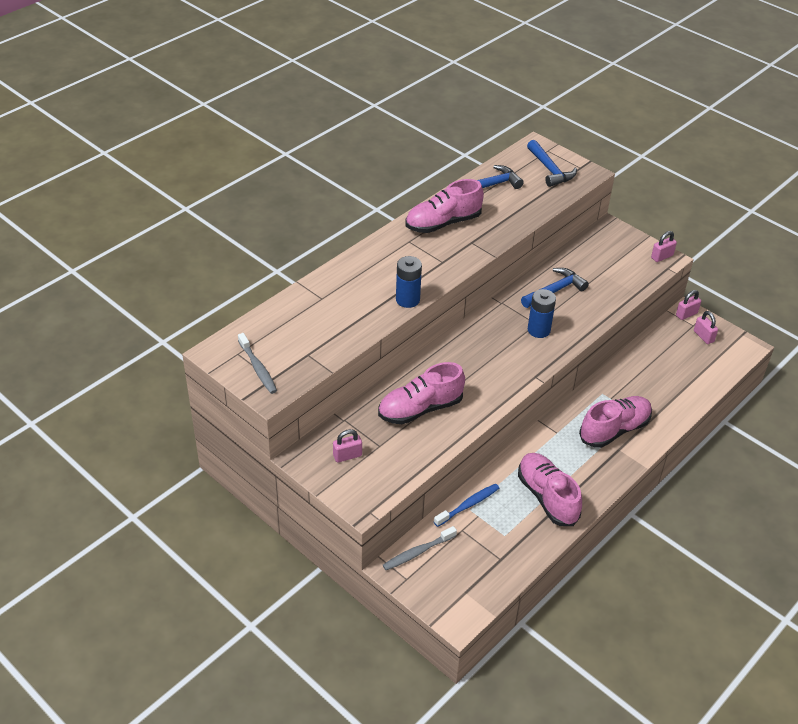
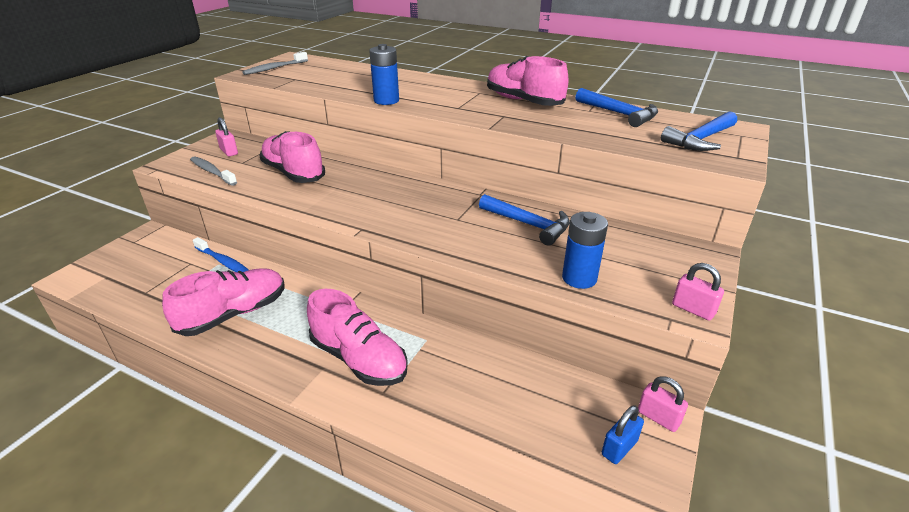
camera: 75 degrees right, 10 degrees down
grey toothbrush [383,526,457,570] -> grey toothbrush moved to [190,156,237,186]
blue battery [528,289,556,338] -> blue battery moved to [562,212,608,289]
pink padlock [694,311,718,344] -> blue padlock [602,405,644,464]

